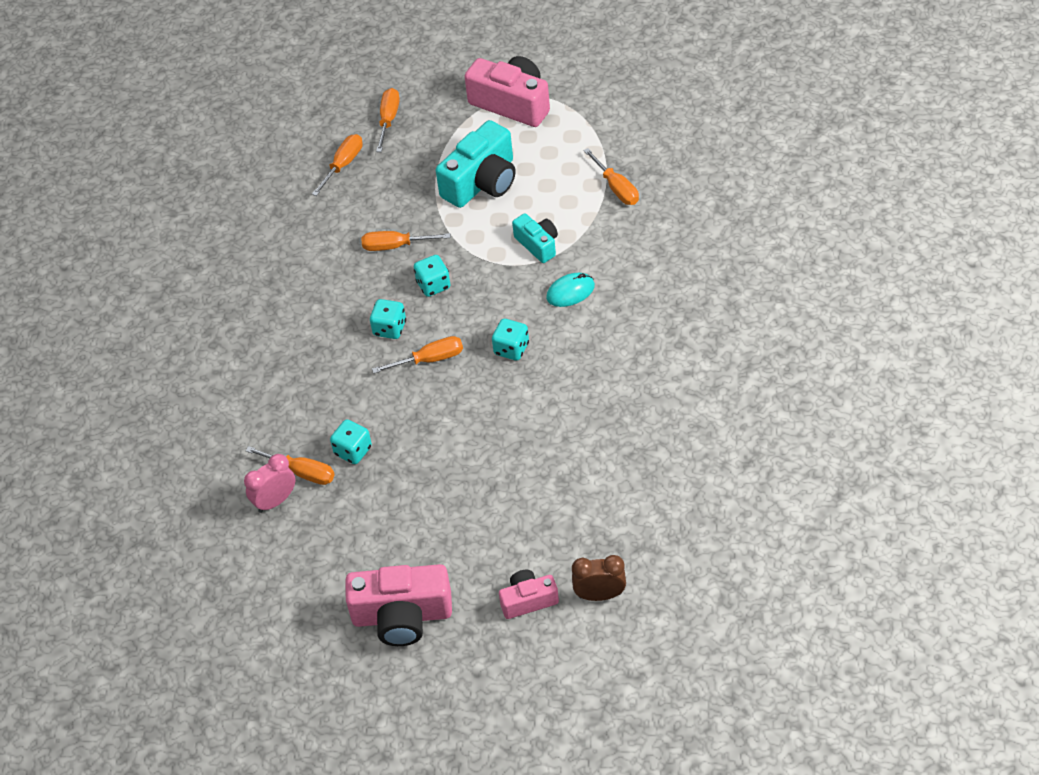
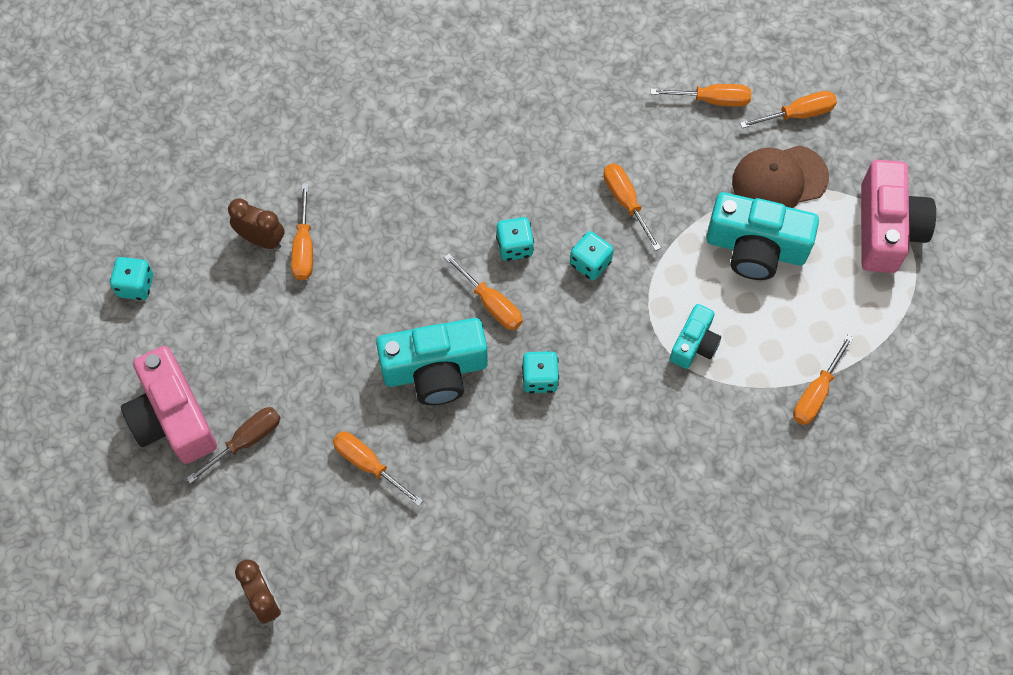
camera: 60 degrees right, 15 degrees up
pink clock [244,454,295,513] -> brown clock [228,199,285,249]
turquoise dice [330,420,372,464] -> turquoise dice moved to [110,257,153,300]
pink camera [499,570,559,619] -> none
turquoise mouse [546,273,595,307] -> none
none -> brown screwdriver [186,407,280,484]
none -> orange screwdriver [333,432,423,506]
none -> turquoise camera [376,318,488,405]
none -> brown cap [732,145,829,208]

